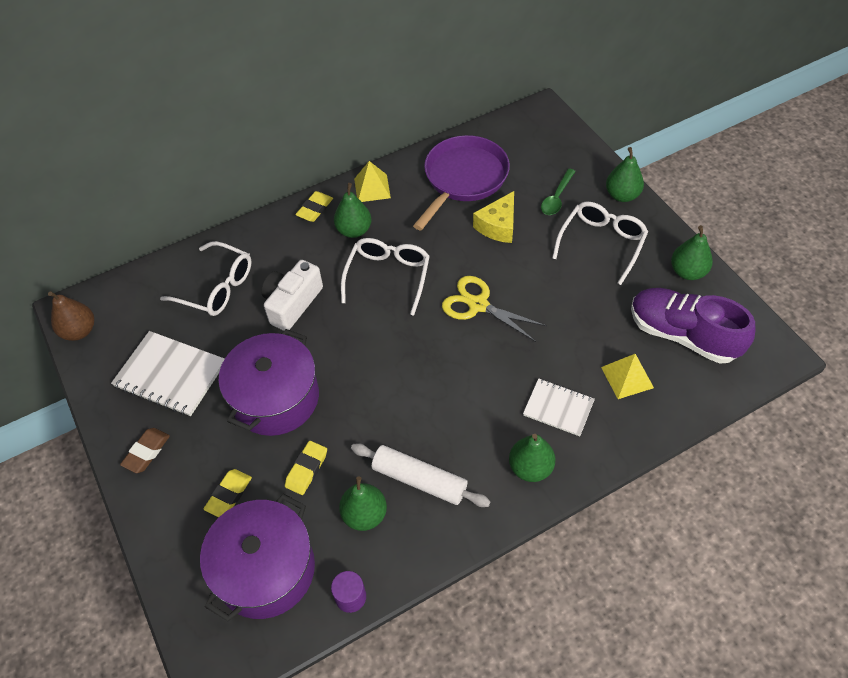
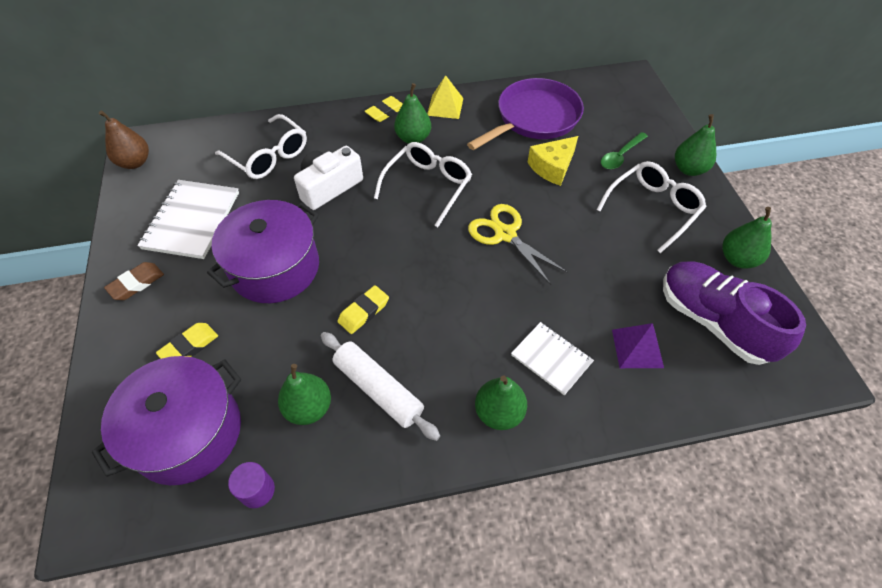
camera: 15 degrees right, 0 degrees up
white notebook [111,331,225,416] -> white notebook turned 60 degrees clockwise [137,180,239,259]
yellow eraser [285,441,327,495] -> yellow eraser moved to [338,285,389,334]
yellow pyramid [601,354,654,399] -> purple pyramid [612,323,664,368]

